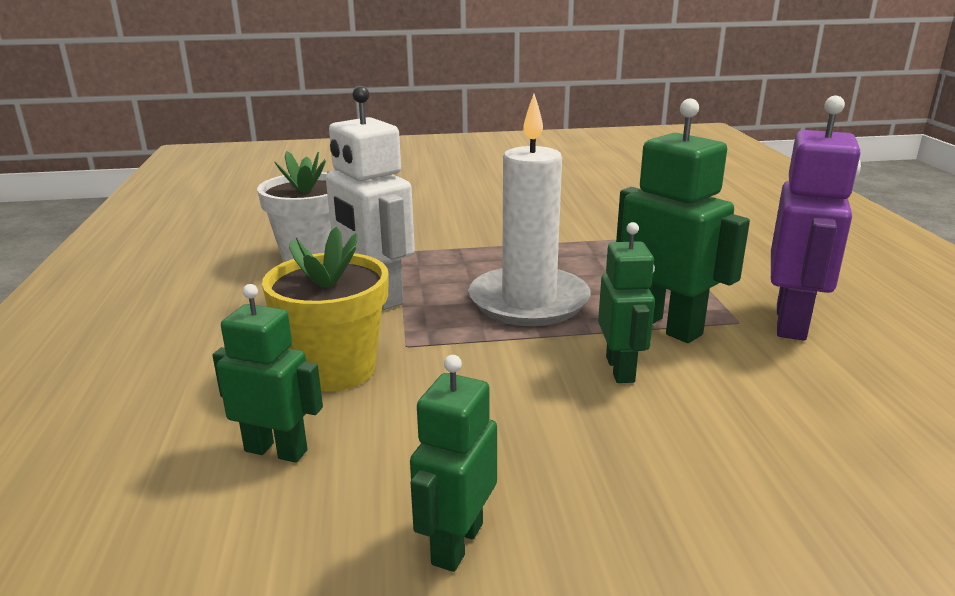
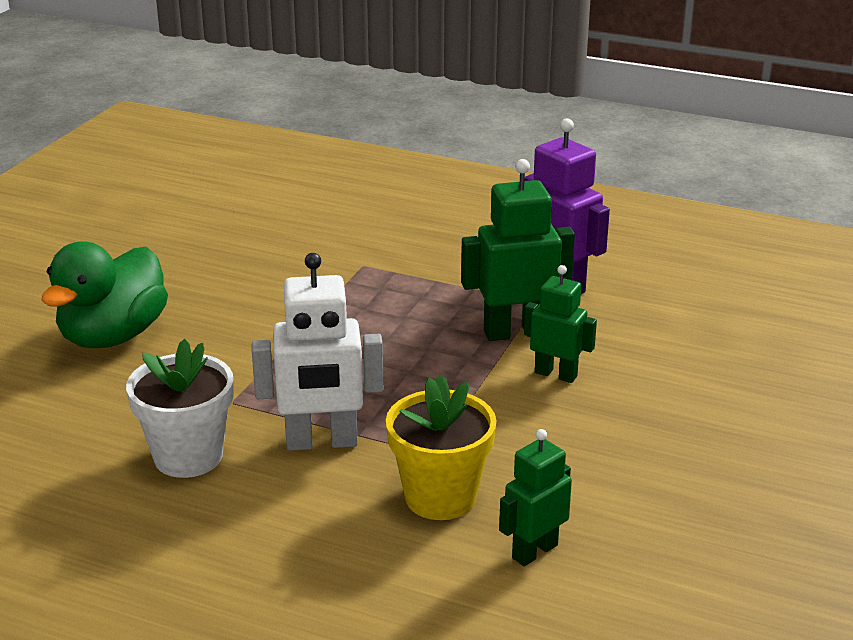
camera: 60 degrees left, 5 degrees up
green robot [410,355,497,572] -> none
white candle [468,94,591,326] -> none
none -> green duck [41,242,168,348]

